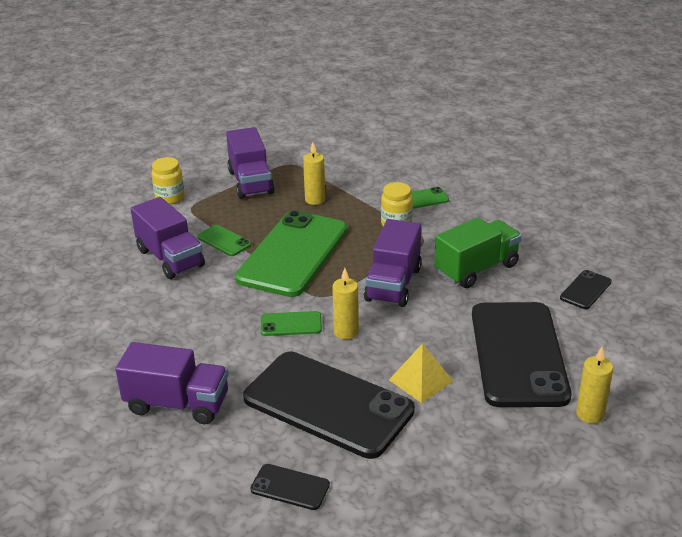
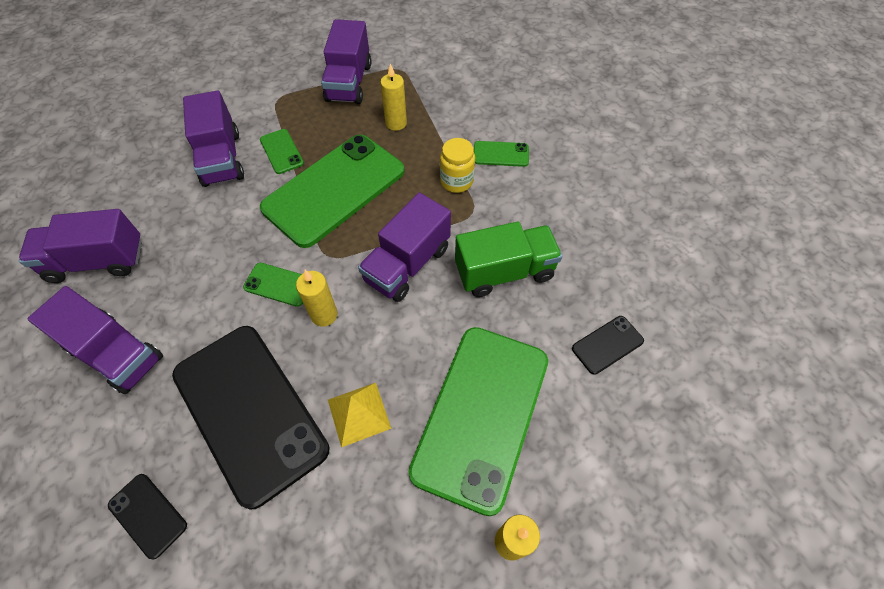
camera: 20 degrees right, 25 degrees up
yellow jar [151,157,185,204] -> none
black phone [472,302,572,407] -> green phone [409,327,548,516]
none -> purple truck [19,209,142,283]

